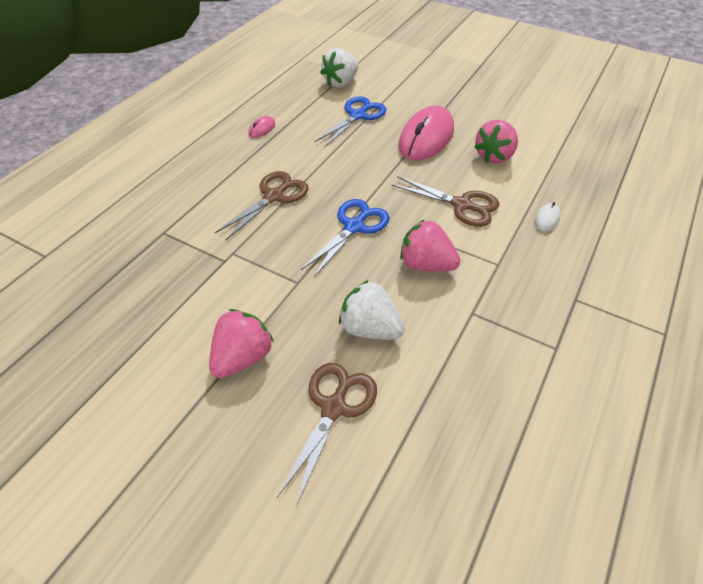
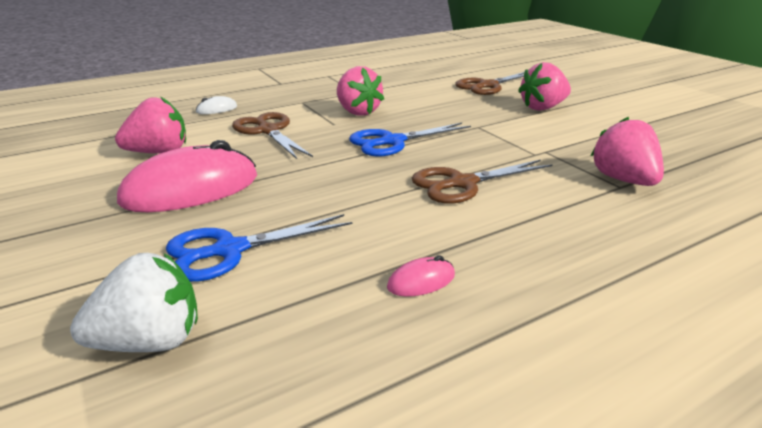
camera: 150 degrees left, 20 degrees down
white strawberry [339,280,405,340] -> none
none -> pink strawberry [591,117,664,186]

